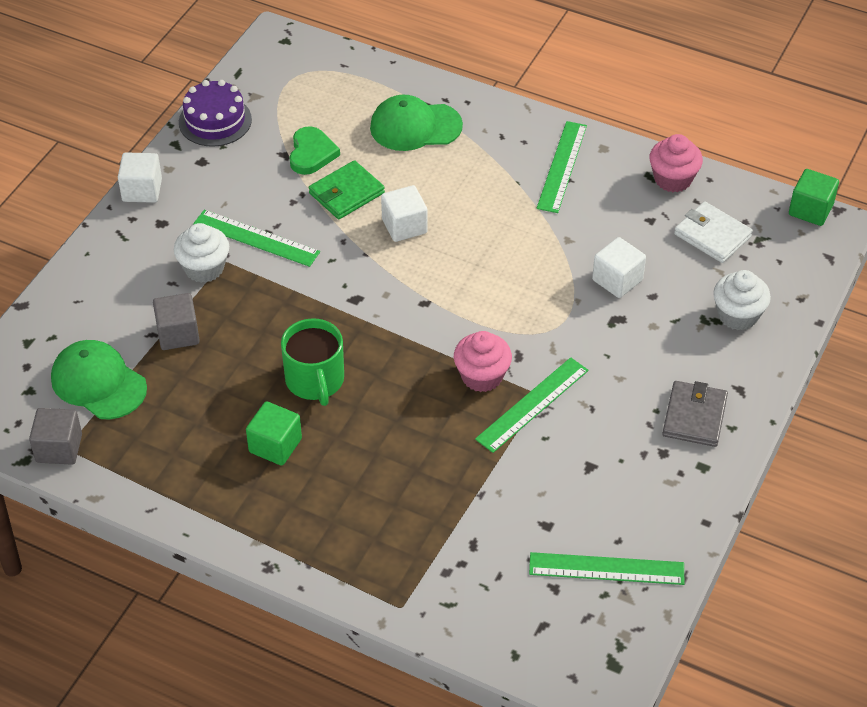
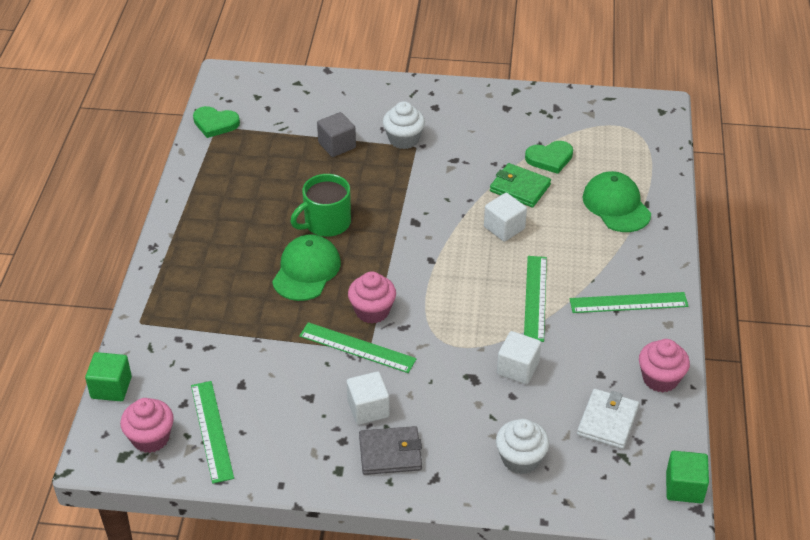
camera: 70 degrees right, 5 degrees down
grey cube [29,408,82,465] -> green heart [193,106,240,138]
green cap [51,340,147,419] -> green cap moved to [272,234,341,301]
white cube [118,152,162,203] -> white cube moved to [347,372,390,425]
purple cake [179,80,252,147] -> none
green ruler [193,210,320,267] -> green ruler moved to [524,256,547,342]
green cube [246,401,302,466] -> green cube moved to [85,352,132,401]
none -> pink cupcake [120,398,174,453]

